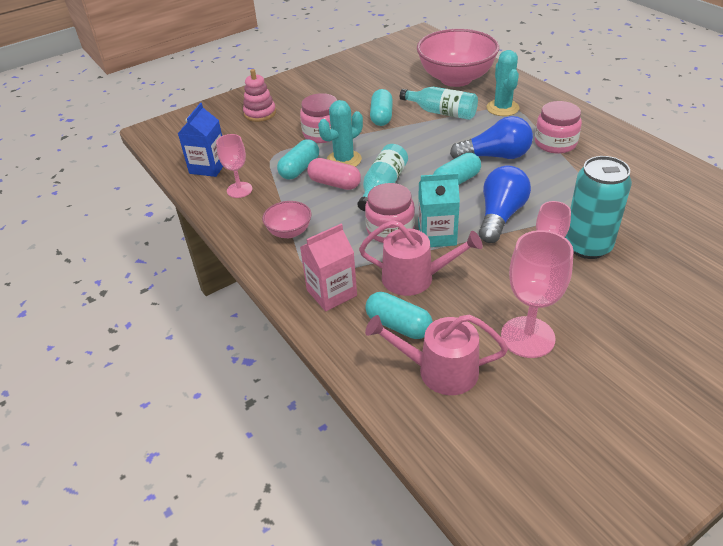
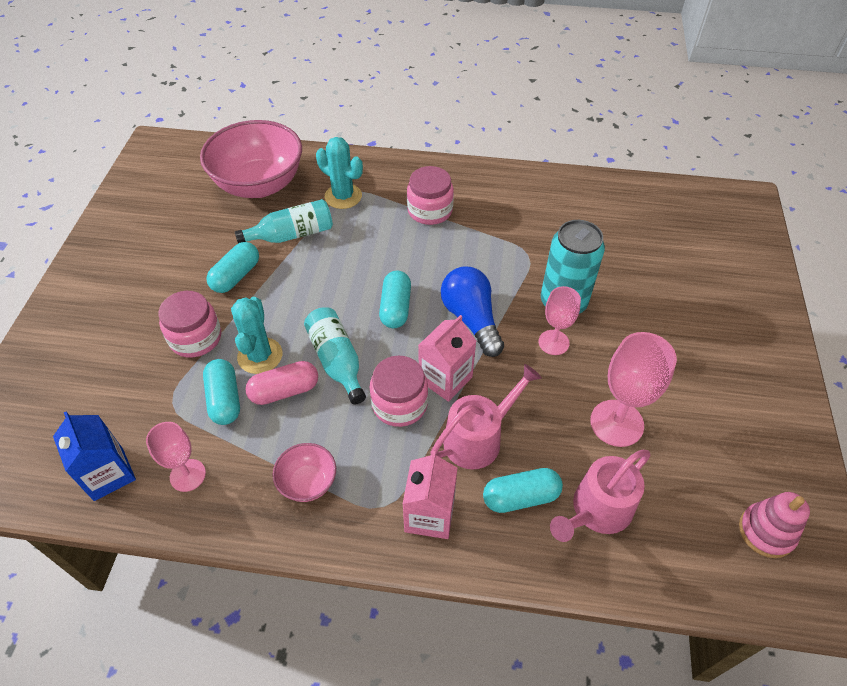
camera: 50 degrees left, 10 degrees up
pink stacking toy [243,69,276,122] -> pink stacking toy moved to [739,492,810,558]
turquoise capsule [370,89,393,126] -> turquoise capsule turned 75 degrees clockwise [206,242,259,293]
turquoise carton [418,173,460,247] -> pink carton [418,315,476,402]
blue light bulb [450,116,533,159] -> none

